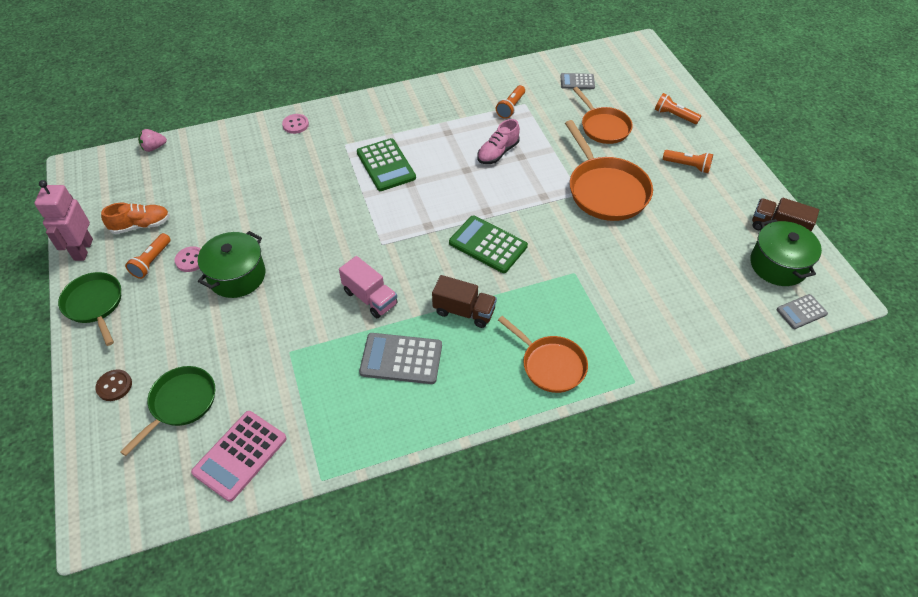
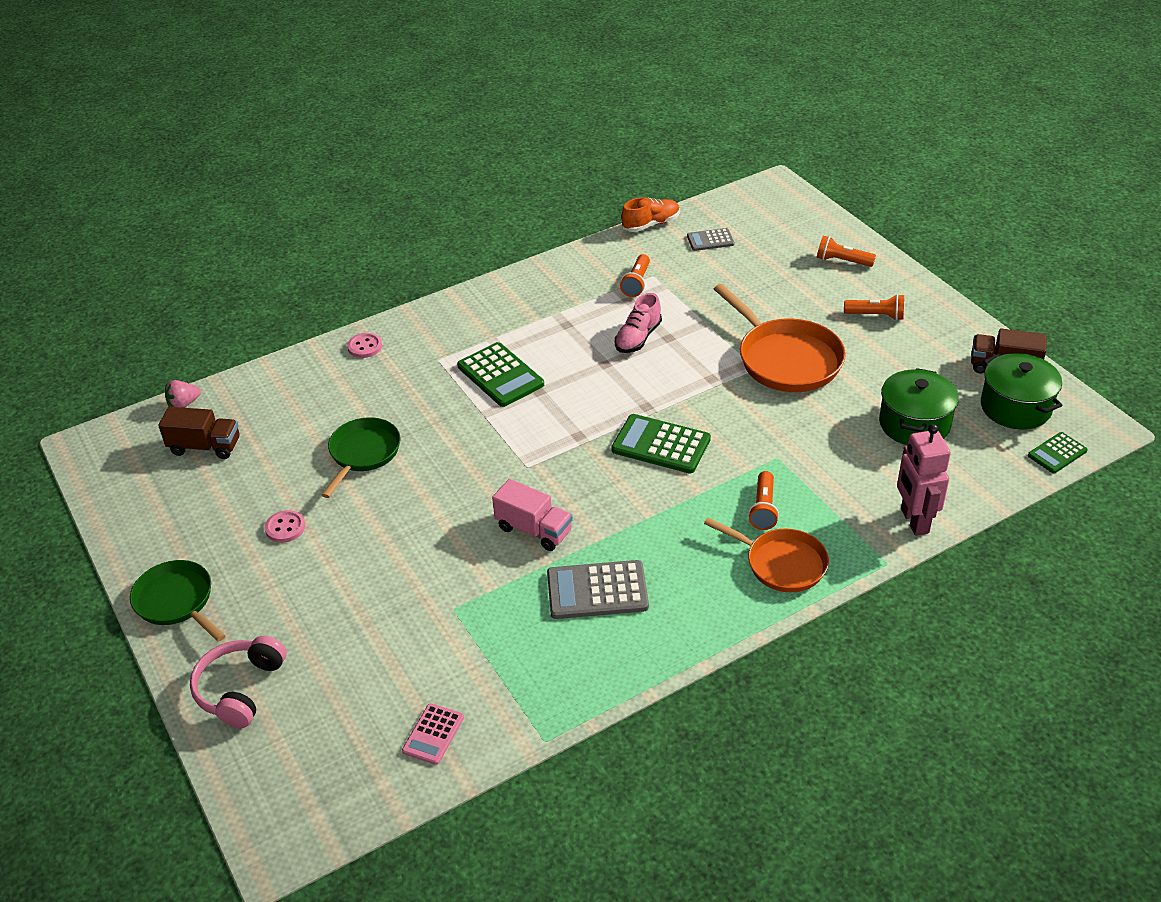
camera: 10 degrees left, 10 degrees down
pink robot [34,180,93,261] -> pink robot moved to [897,424,951,536]
brown button [95,369,132,401] -> pink headphones [190,636,287,728]
orange shoe [101,203,170,234] -> orange shoe moved to [621,197,680,232]
green pan [120,366,215,456] -> green pan moved to [322,417,400,498]
orange flashlight [125,233,171,279] -> orange flashlight moved to [748,471,779,530]
pink calculator [191,411,287,502] -> pink calculator [402,703,464,765], size x0.59
green pot [198,231,265,298] -> green pot moved to [879,368,959,445]
brown truck [432,275,497,328] -> brown truck moved to [158,407,239,459]
orange pan [573,87,633,144] -> none
grey calculator [777,294,828,329] -> green calculator [1028,432,1088,473]

